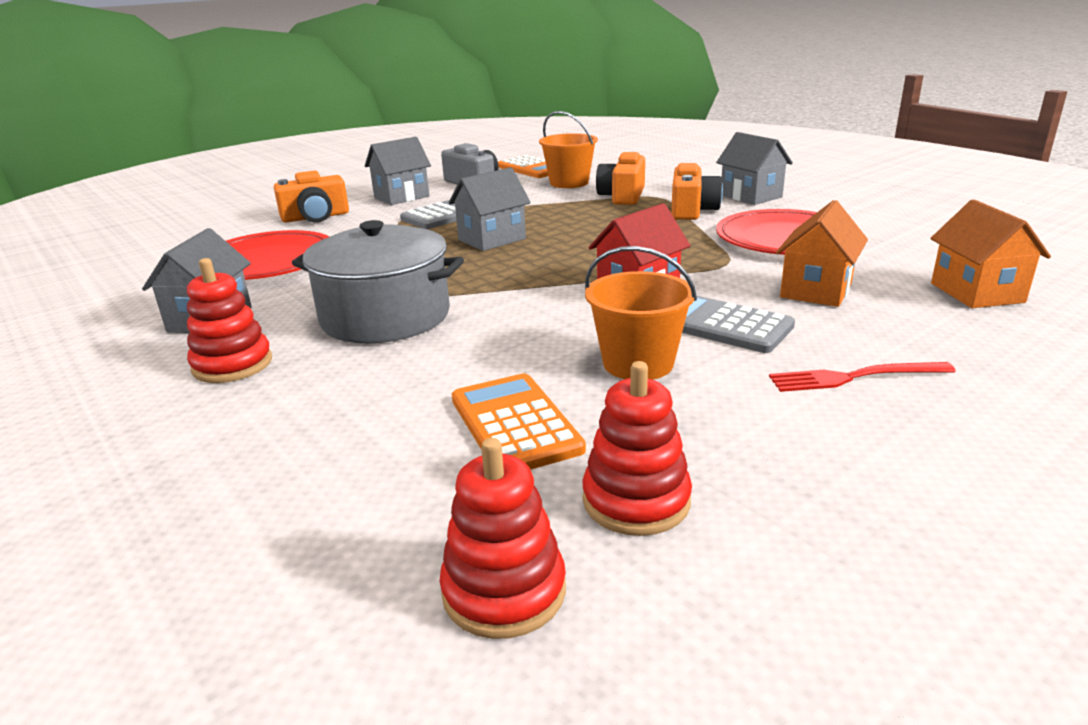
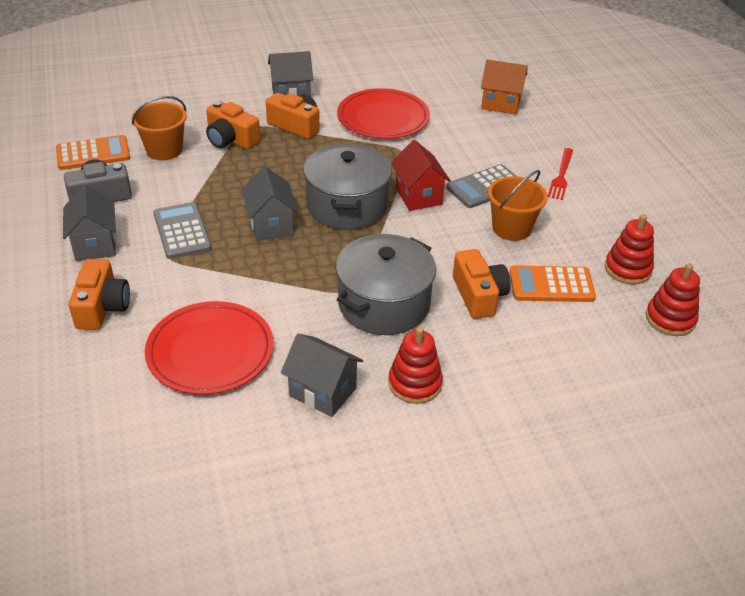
camera: 70 degrees left, 15 degrees up
orange house [776,200,868,307] -> none
none -> grey pot [303,144,392,230]
none -> orange camera [453,249,511,319]

